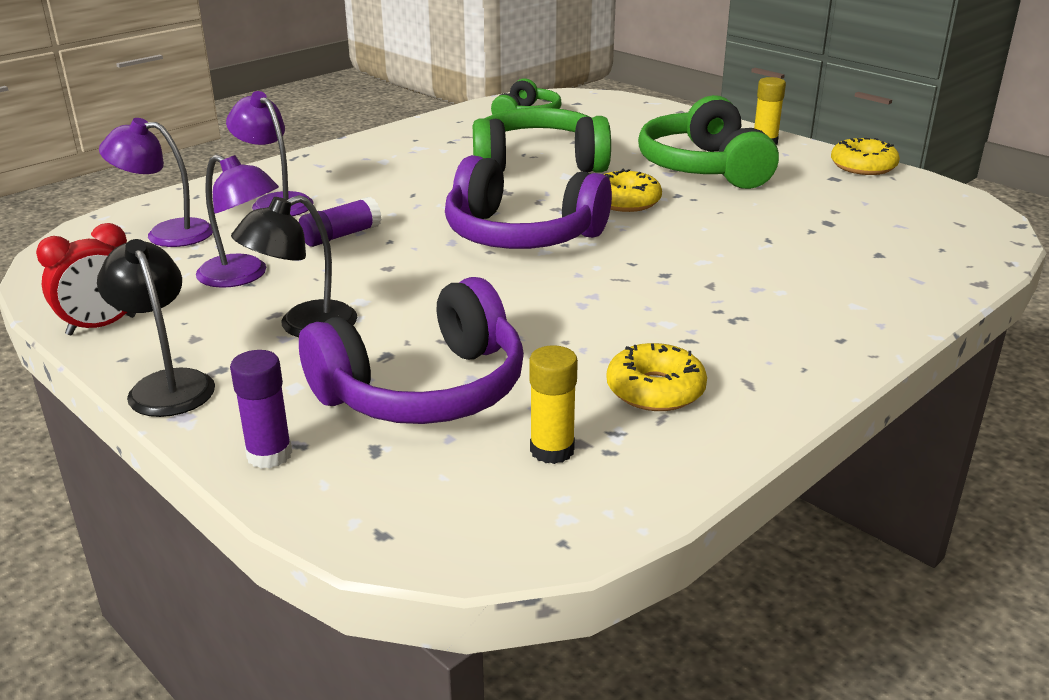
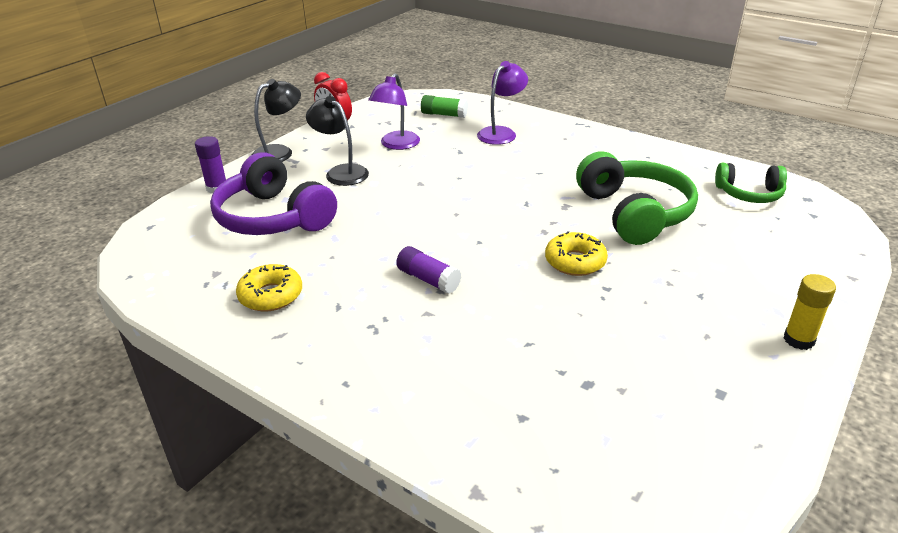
camera: 80 degrees right, 5 degrees up
purple lamp [99,118,213,247] -> green glue stick [421,95,468,118]
purple glue stick [299,197,382,247] -> purple glue stick moved to [396,246,462,294]
purple headphones [445,155,612,249] -> none
yellow glue stick [529,345,578,464] -> none
green headphones [638,95,779,189] -> none
yellow donut [831,138,900,175] -> none

